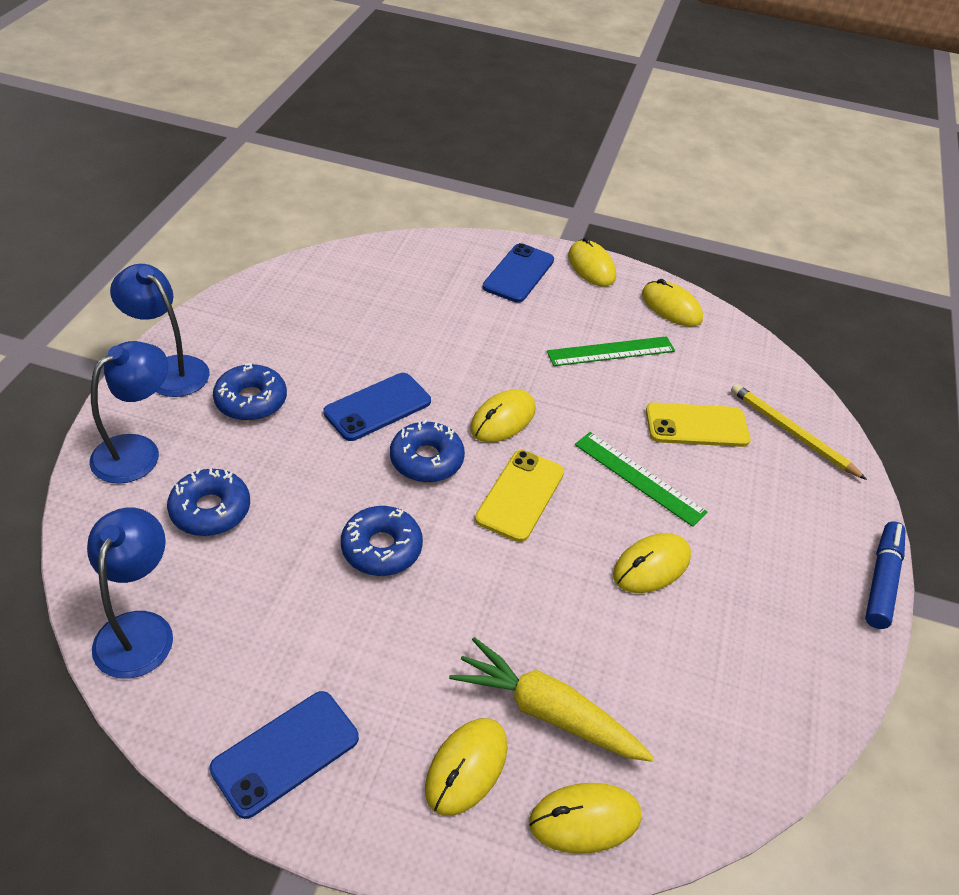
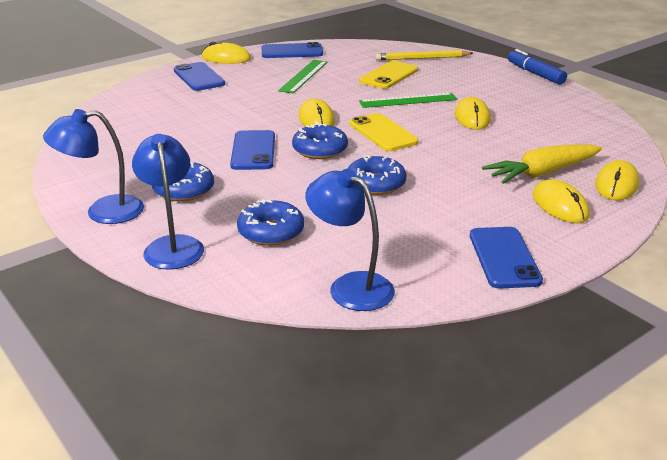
camera: 50 degrees left, 15 degrees down
yellow mouse [642,279,703,327] -> blue phone [261,42,323,58]

